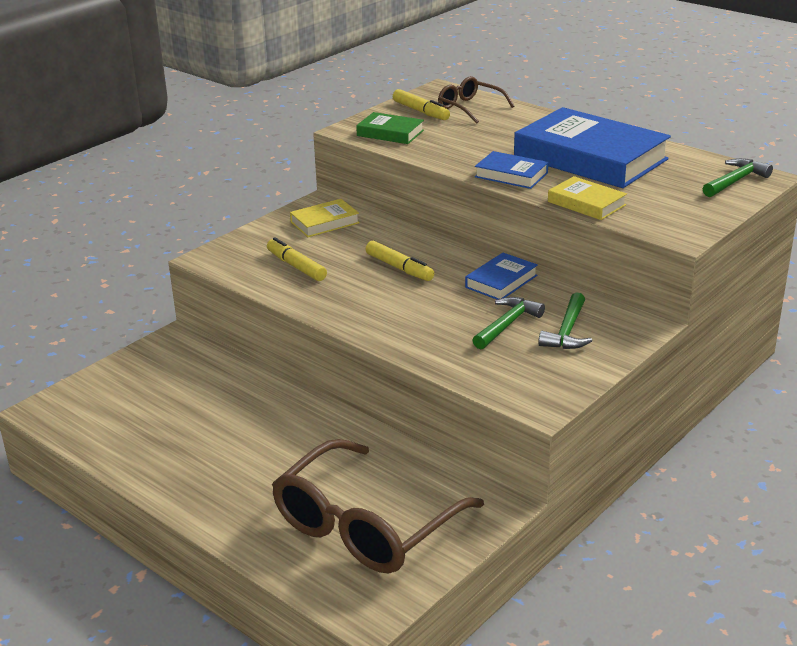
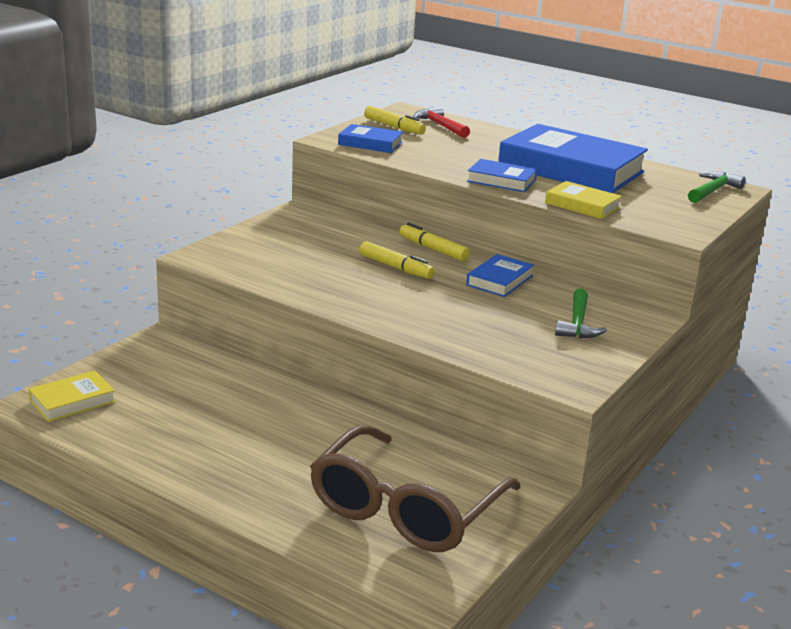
camera: 10 degrees left, 5 degrees down
yellow marker [267,237,327,281] -> yellow marker moved to [399,223,470,261]
yellow book [290,199,360,237] -> yellow book moved to [29,370,116,422]
green book [356,112,424,144] -> blue book [338,124,403,153]
brown glasses [438,76,514,124] -> red hammer [413,106,470,138]
green hammer [472,297,545,349] -> none

